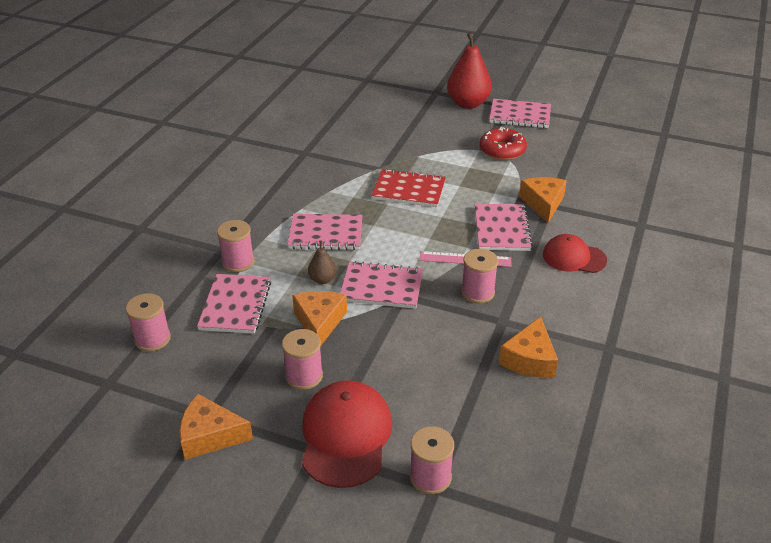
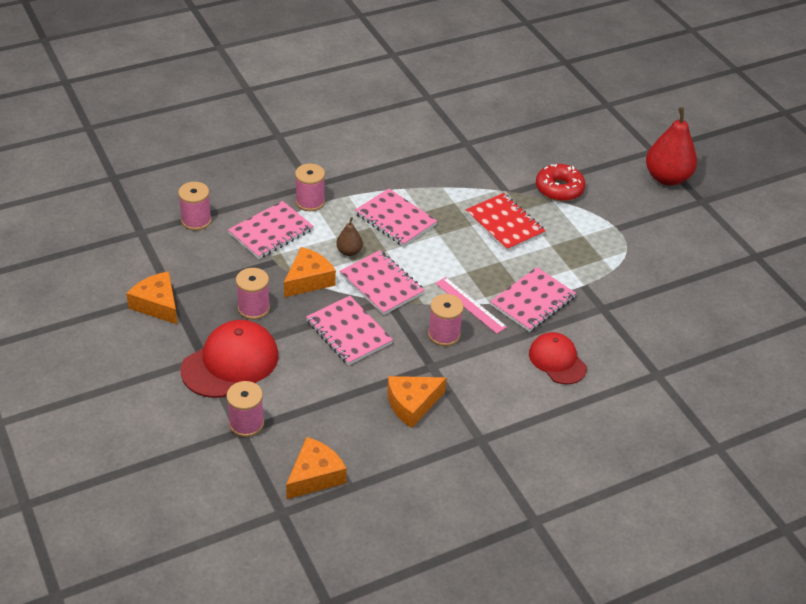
camera: 40 degrees right, 5 degrees up
red donut [480,127,527,160] -> red donut moved to [536,164,586,201]
pink notebook [489,99,551,128] -> pink notebook moved to [306,296,393,365]
orange cheese [519,177,567,223] -> orange cheese moved to [286,437,347,499]

